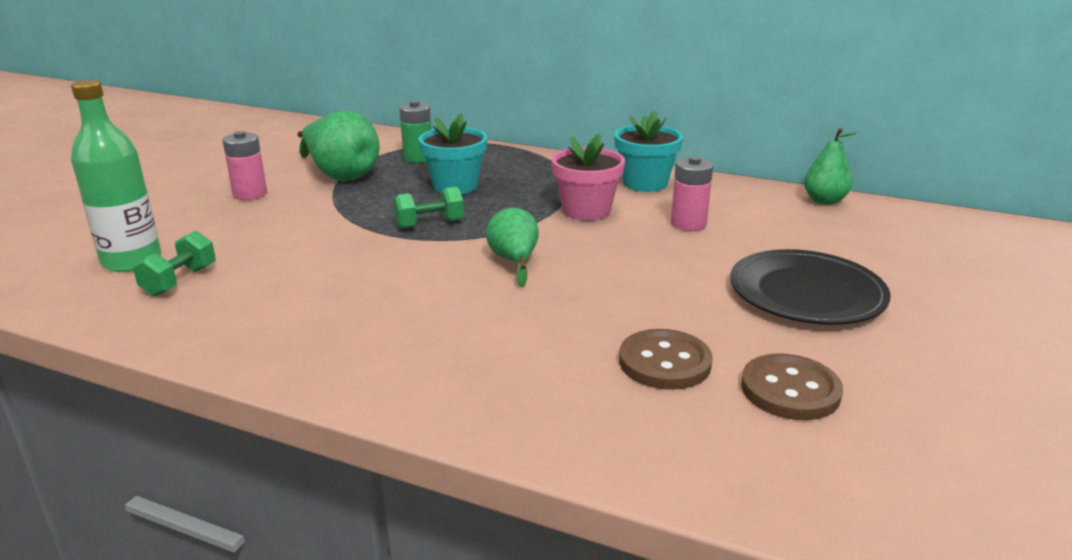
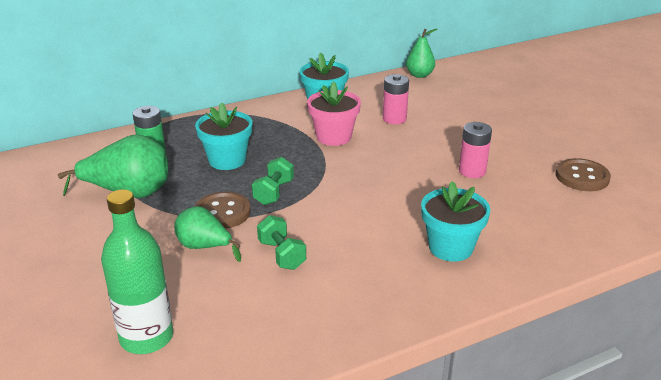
camera: 50 degrees left, 5 degrees up
green dumbbell [133,230,216,296] -> green dumbbell moved to [257,215,306,270]
pink battery [222,131,267,200] -> pink battery moved to [459,122,492,178]
green pear [486,208,539,288] -> green pear moved to [174,206,241,262]
brown button [619,329,713,390] -> brown button moved to [194,191,251,229]
black plate [730,249,891,325] -> none
none -> turquoise flower pot [421,181,490,262]

